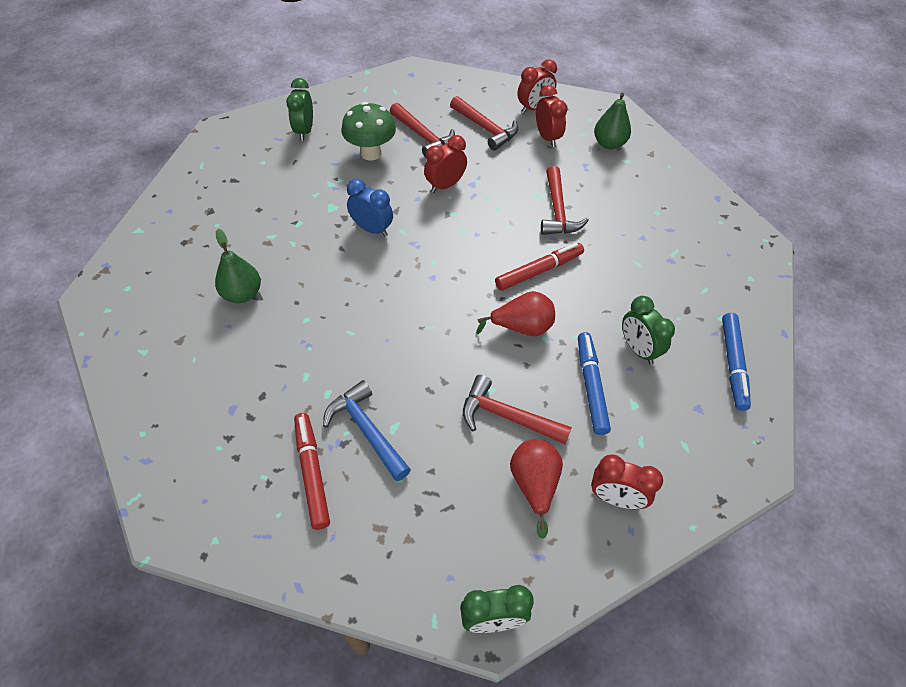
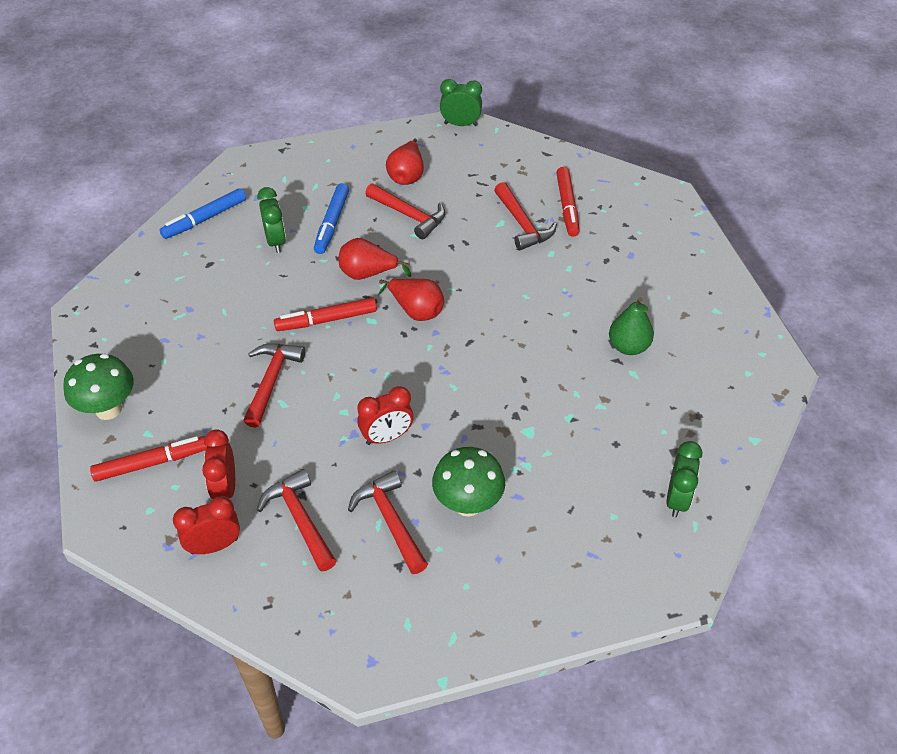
camera: 165 degrees left, 5 degrees down
green clock [286,78,313,141] -> green clock moved to [666,441,702,518]
blue hammer [323,380,411,481] -> red hammer [494,182,557,250]
blue clock [347,179,393,237] -> none
red clock [591,454,663,509] -> none
green pear [594,93,631,149] -> red marker [90,436,207,482]
blue marker [722,313,751,411] -> blue marker turned 150 degrees counterclockwise [160,188,246,239]
none -> green mushroom [63,354,134,420]
none -> red pear [378,279,444,321]

